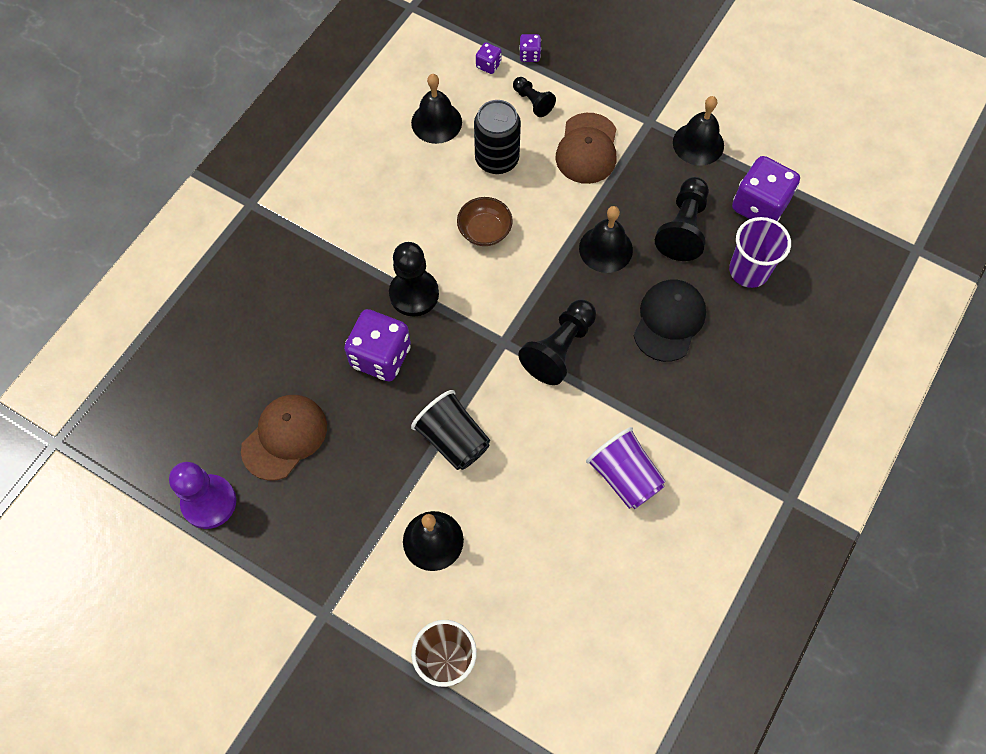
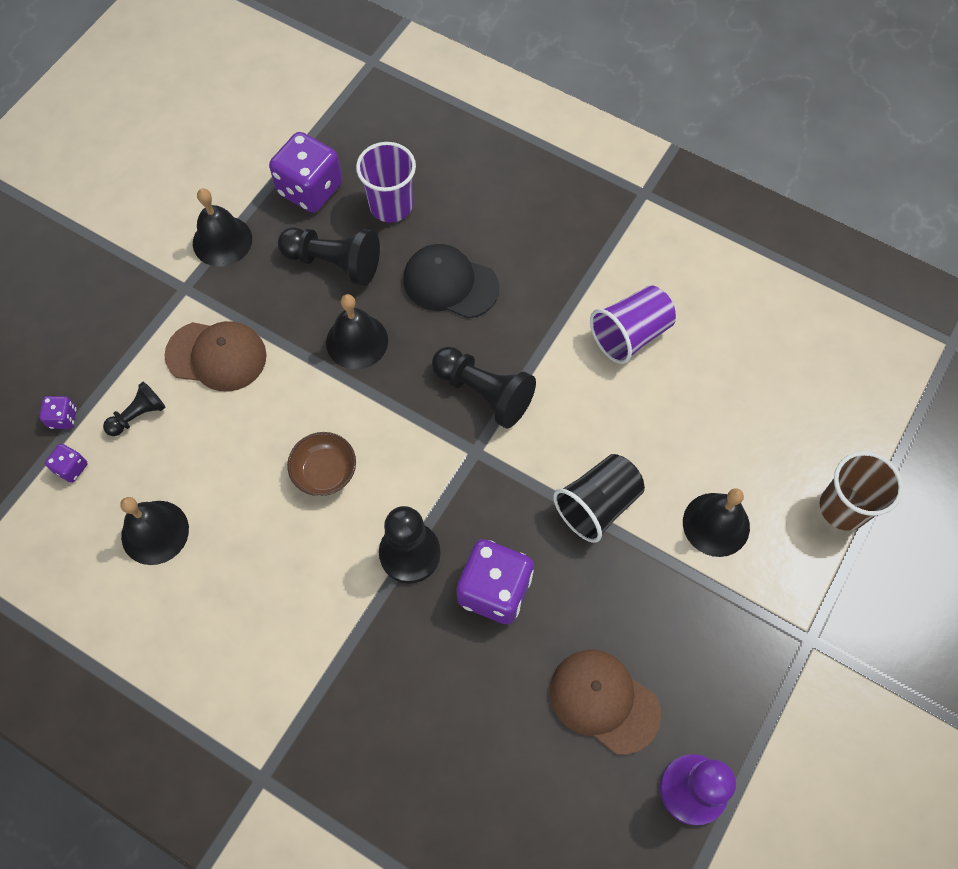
camera: 90 degrees left, 0 degrees up
black can [474,100,521,174] -> none

